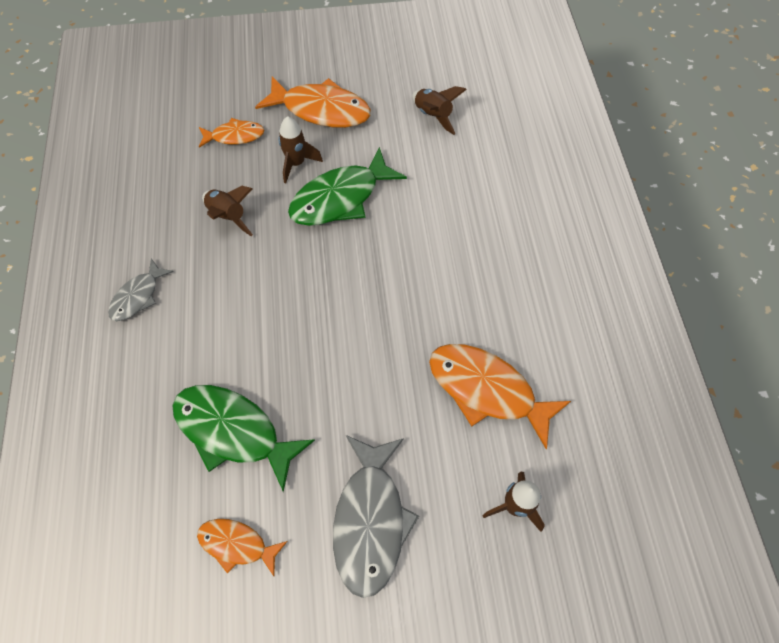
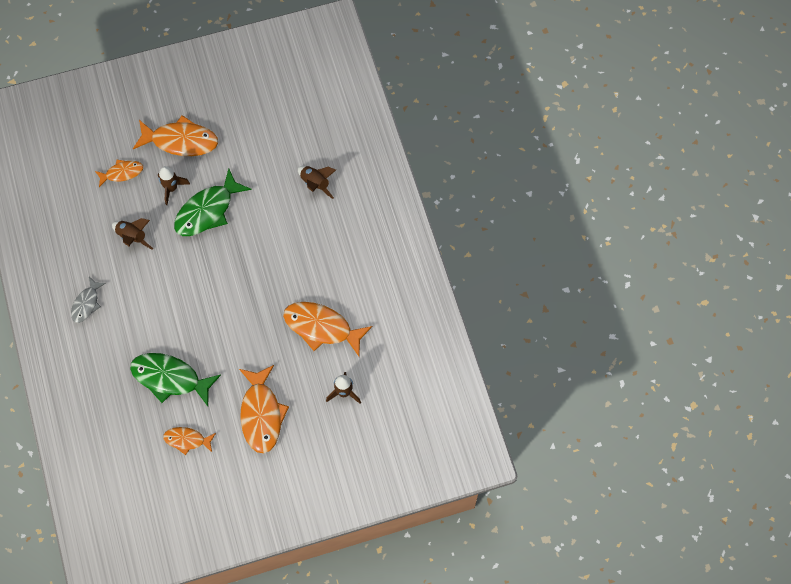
camera: 10 degrees left, 5 degrees up
grey fish [333,435,419,598] -> orange fish [239,365,289,453]
brown rocket [412,86,467,135] -> brown rocket moved to [298,166,336,199]

